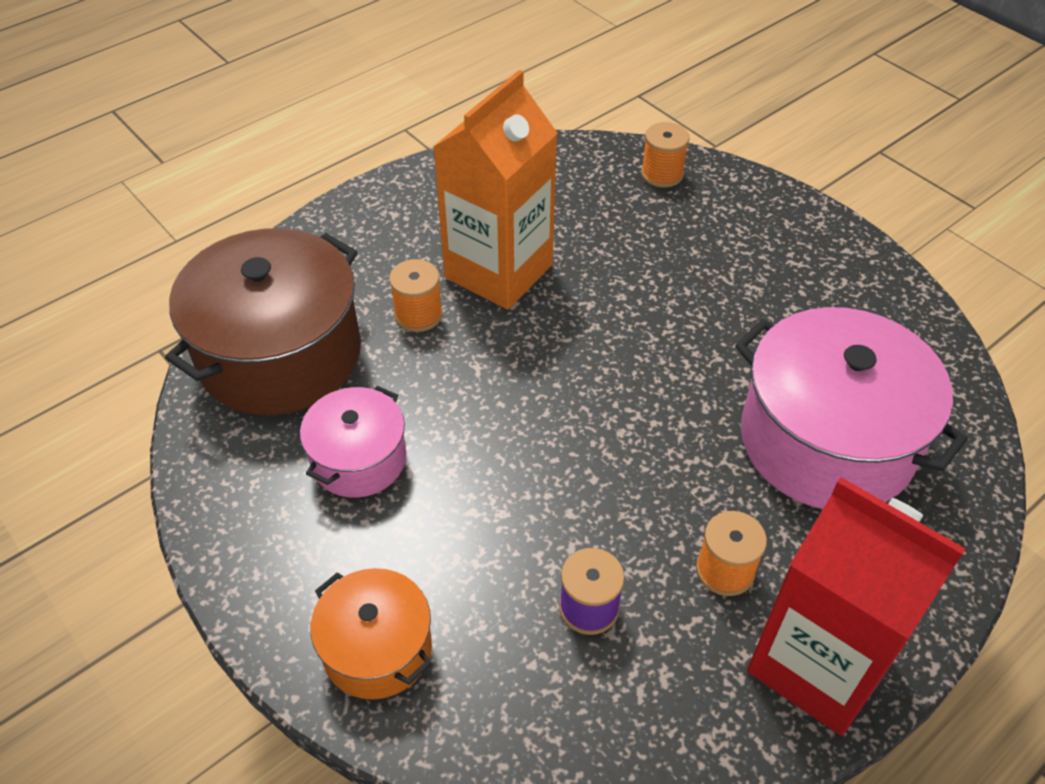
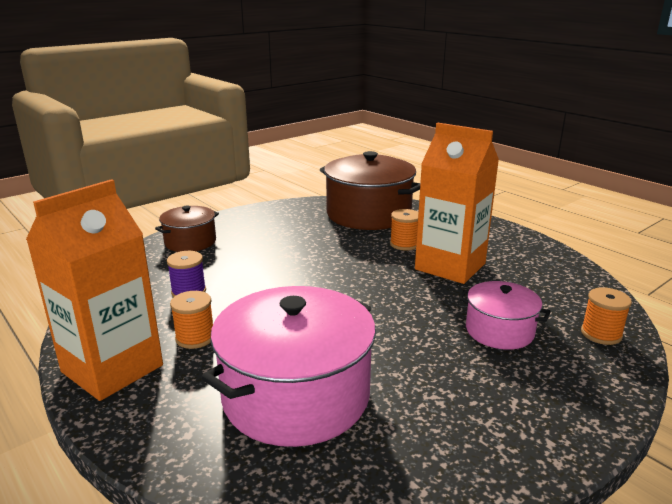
camera: 90 degrees right, 25 degrees down
pink pot [300,386,407,498] -> pink pot moved to [459,281,551,350]
orange pot [310,568,432,699] -> brown pot [155,206,219,252]
red carton [747,477,965,736] -> orange carton [26,179,163,401]

